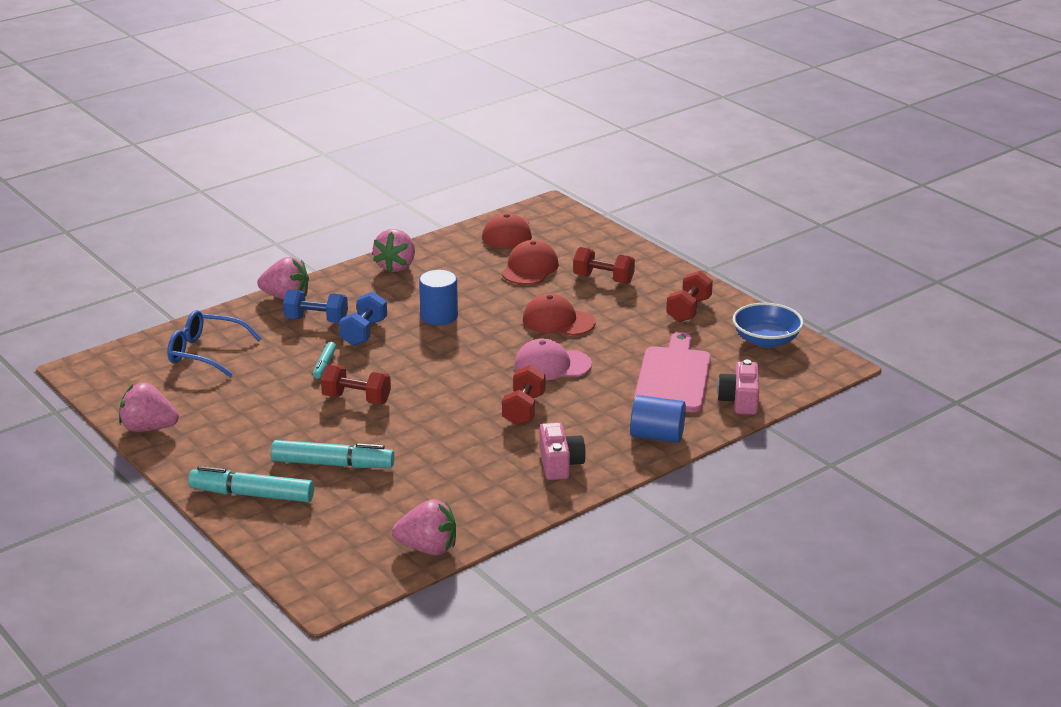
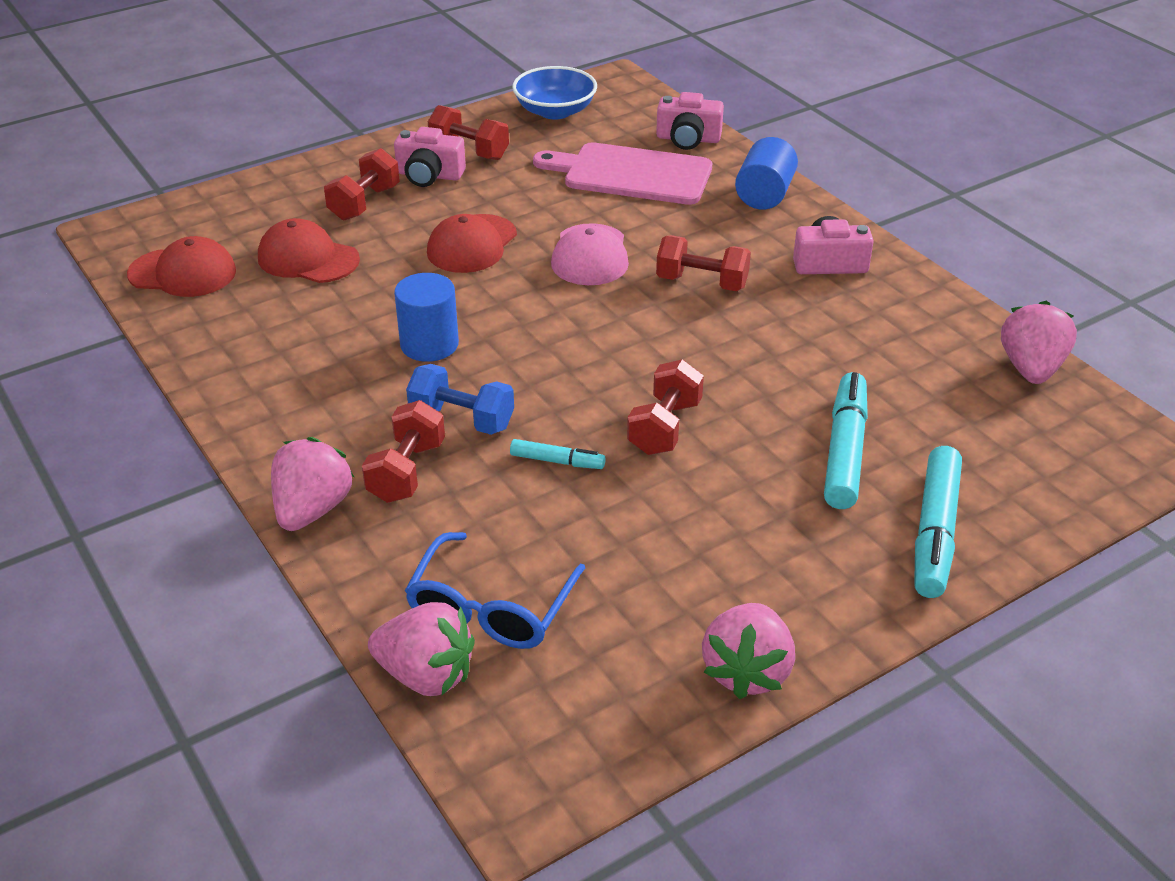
camera: 85 degrees left, 10 degrees up
blue dumbbell [283,290,348,323] -> red dumbbell [362,400,445,503]
pink strawberry [373,229,415,273] -> pink strawberry moved to [368,602,475,696]
none -> pink camera [394,127,466,187]

